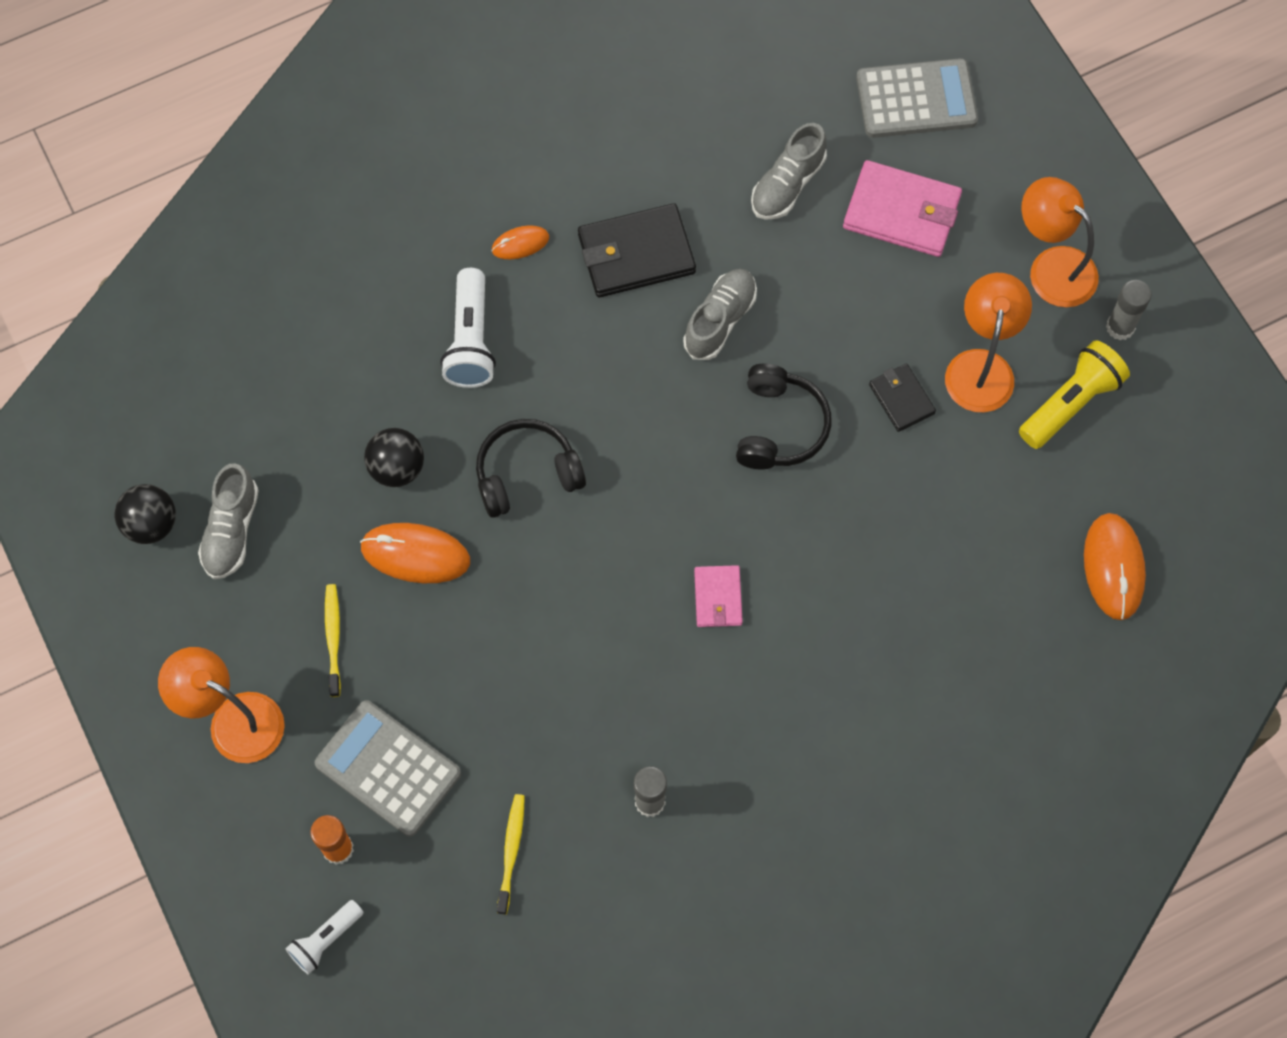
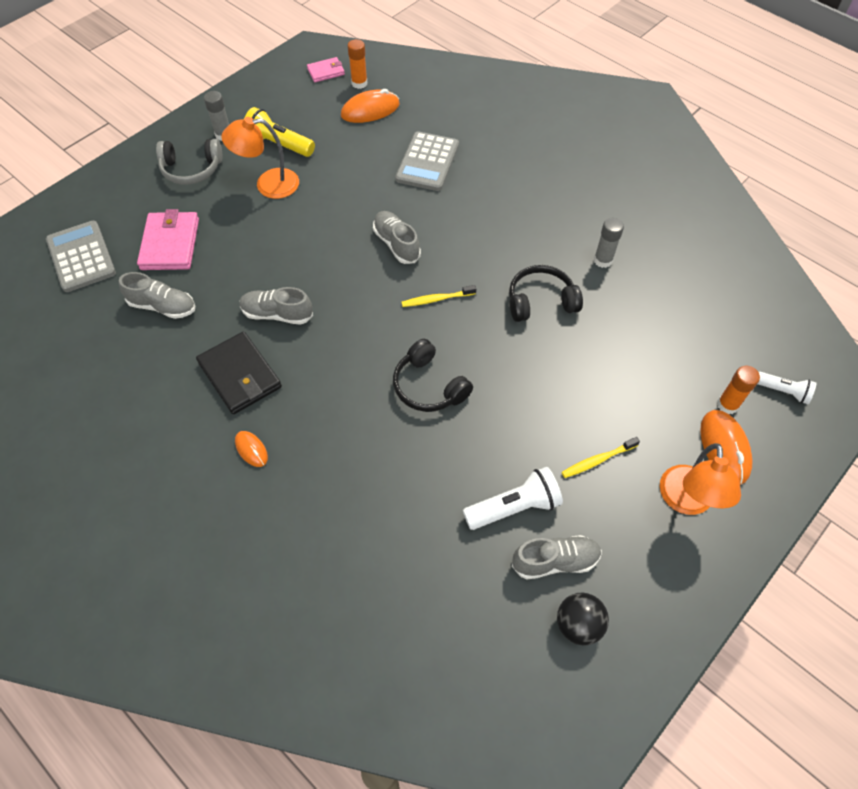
camera: 110 degrees left, 10 degrees down
grey calculator [315,700,461,837] -> grey calculator moved to [395,131,459,191]
orange mouse [360,523,470,583] -> orange mouse moved to [700,410,752,485]
black ball [364,428,424,487] -> none
white flashlight [440,268,496,388] -> white flashlight moved to [463,467,563,530]
yellow toothbrush [497,794,525,915] -> yellow toothbrush moved to [402,285,476,307]
pink wallet [694,565,743,627] -> pink wallet moved to [307,57,345,82]
black headphones [736,364,831,469] -> black headphones moved to [509,265,583,322]
black wallet [869,363,936,432] -> none
orange lamp [1021,177,1099,307] -> grey headphones [156,139,222,185]
none -> orange glue stick [348,39,367,89]
none -> grey shoe [373,211,421,264]

